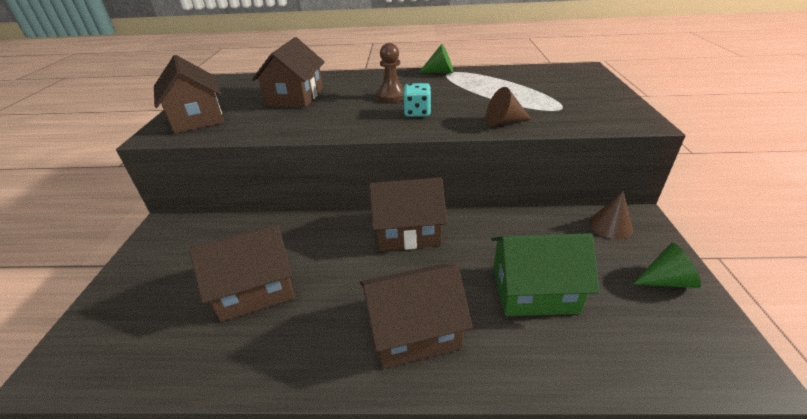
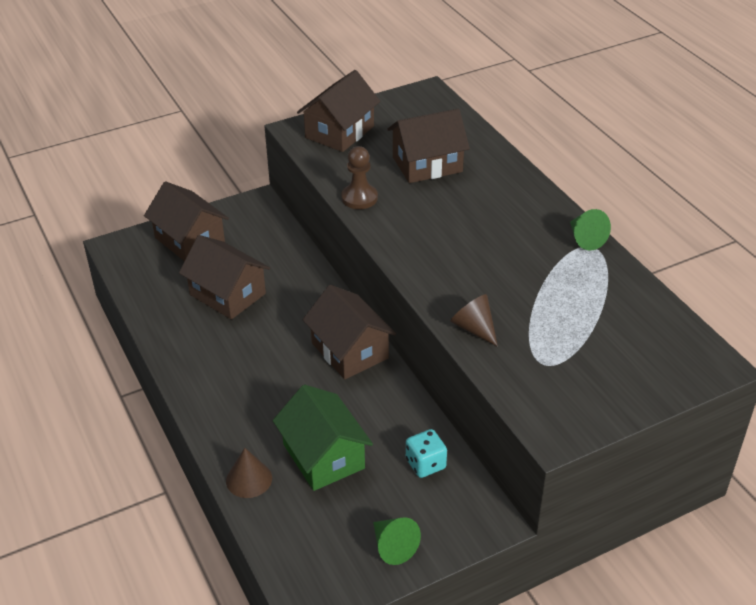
camera: 60 degrees right, 5 degrees up
brown house [360,264,473,369] -> brown house moved to [144,181,229,261]
brown pawn [376,43,404,103] -> brown pawn moved to [341,146,378,209]
turquoise dice [403,83,431,117] -> turquoise dice moved to [406,429,447,478]
brown cone [589,191,633,239] -> brown cone moved to [226,448,272,498]

